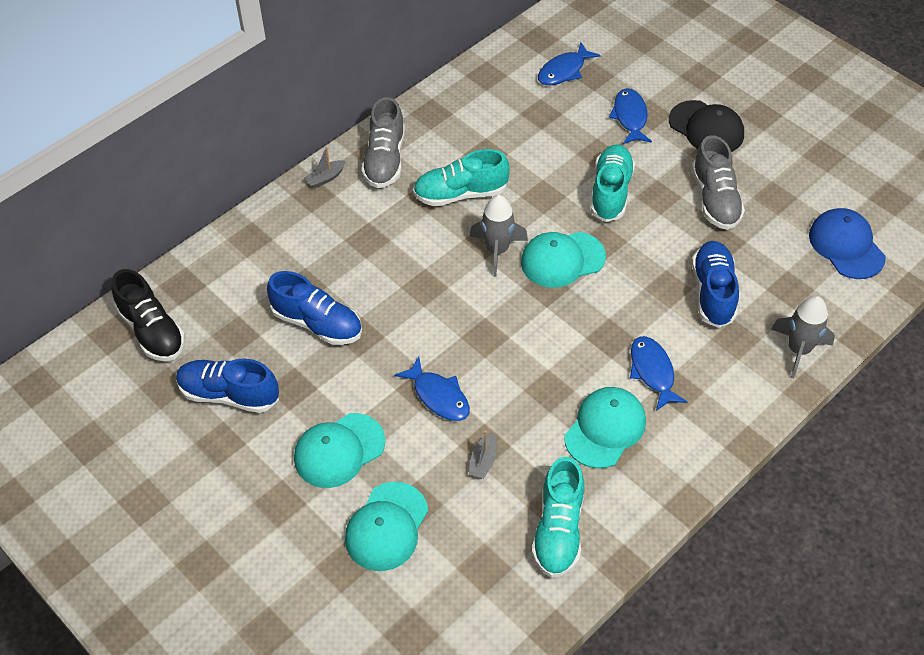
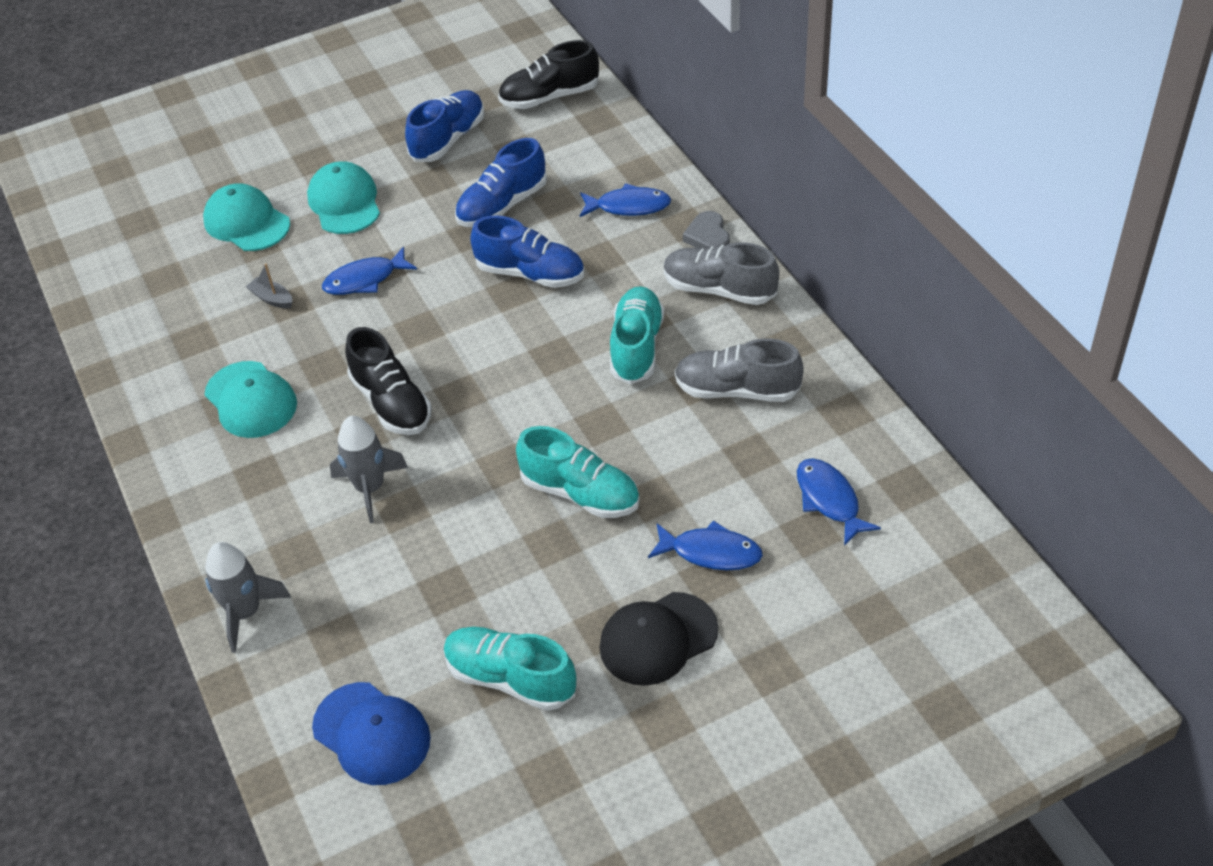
camera: 110 degrees right, 5 degrees down
grey boat [305,147,345,188] -> grey heart [683,211,730,249]
grey rocket [470,195,528,277] -> grey rocket moved to [330,416,408,523]
turquoise cap [521,232,606,288] -> none
turquoise shoe [532,457,584,578] -> turquoise shoe moved to [444,627,576,711]
blue fish [630,336,687,411] -> blue fish moved to [580,183,671,217]
grey shoe [692,135,745,230] -> grey shoe moved to [675,338,804,402]
blue shoe [692,241,739,328] -> blue shoe moved to [470,216,584,288]
blue cap [809,208,886,279] -> blue cap turned 45 degrees clockwise [312,682,431,785]
none -> black shoe [345,327,432,435]

